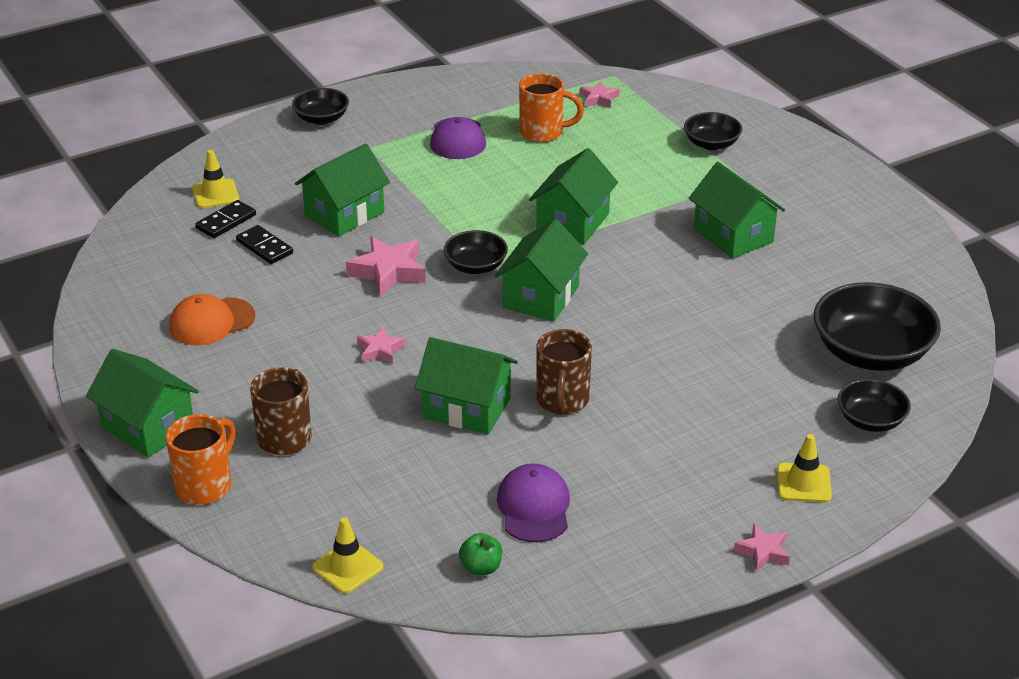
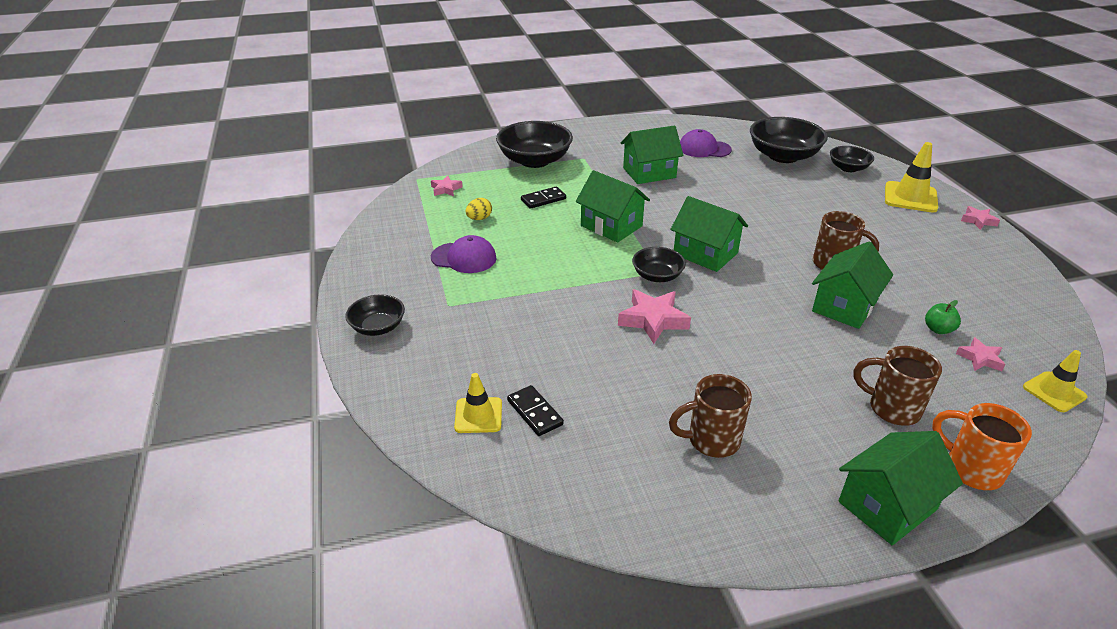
camera: 75 degrees left, 0 degrees up
orange cap [169,294,255,345] -> brown mug [669,374,752,458]
black domino [236,225,293,264] -> black domino moved to [521,187,566,209]
green house [295,143,390,237] -> none
pink star [357,327,406,364] -> pink star moved to [956,337,1005,371]
green apple [459,533,502,576] -> green apple moved to [925,300,961,334]
purple cap [497,464,570,542] -> purple cap moved to [680,129,732,157]
orange mug [519,73,584,143] -> yellow egg [466,198,492,220]
black bowl [684,112,742,150] -> black bowl [496,121,573,168], size x1.81
yellow traffic cone [777,434,832,502] -> yellow traffic cone [885,142,938,212], size x1.55

